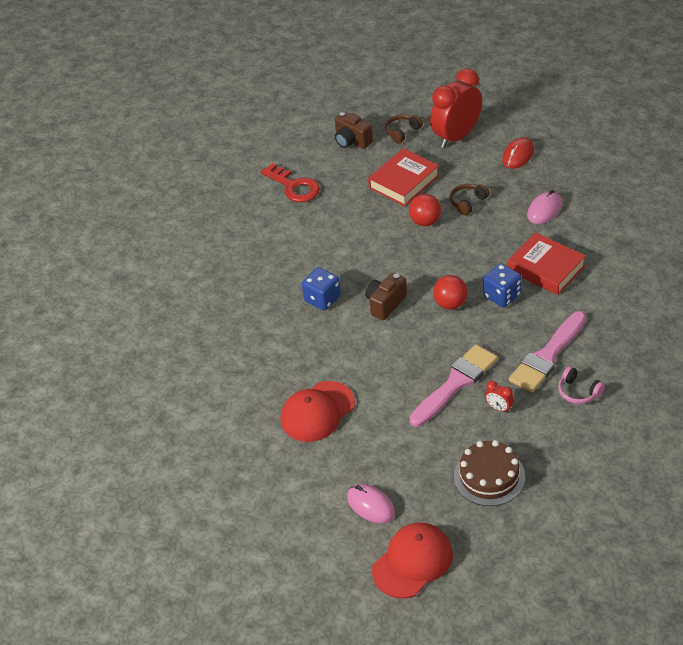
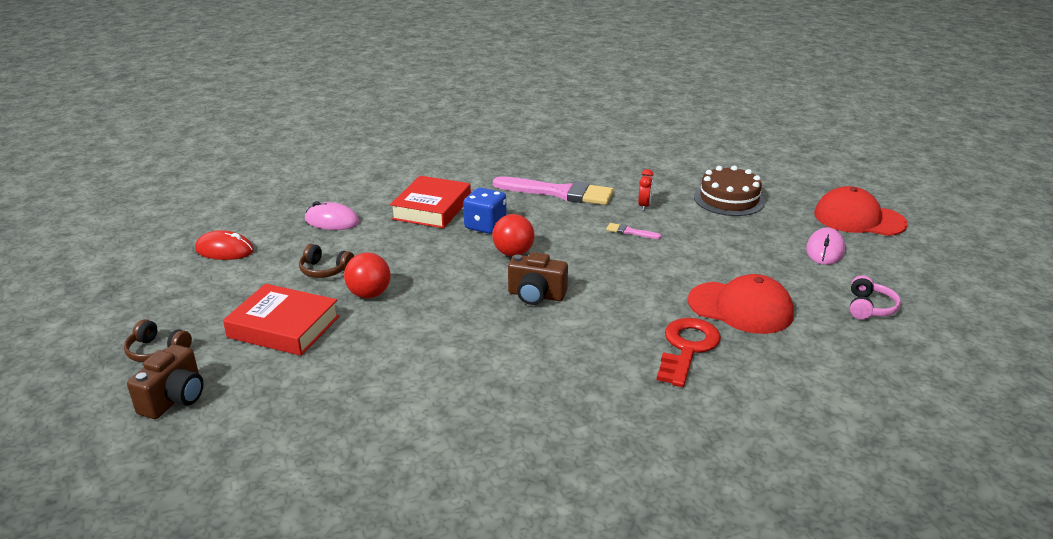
camera: 115 degrees left, 15 degrees down
red key [261,163,320,202] -> red key moved to [656,318,721,387]
blue dice [302,267,341,311] -> none
pink brush [409,344,498,427] -> pink brush [606,223,662,239], size x0.42
red clock [430,68,482,148] -> none
pink headphones [558,366,605,404] -> pink headphones moved to [850,275,901,320]

